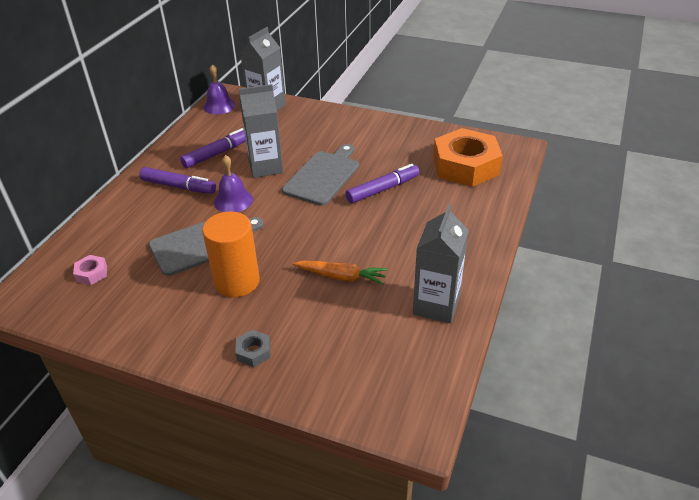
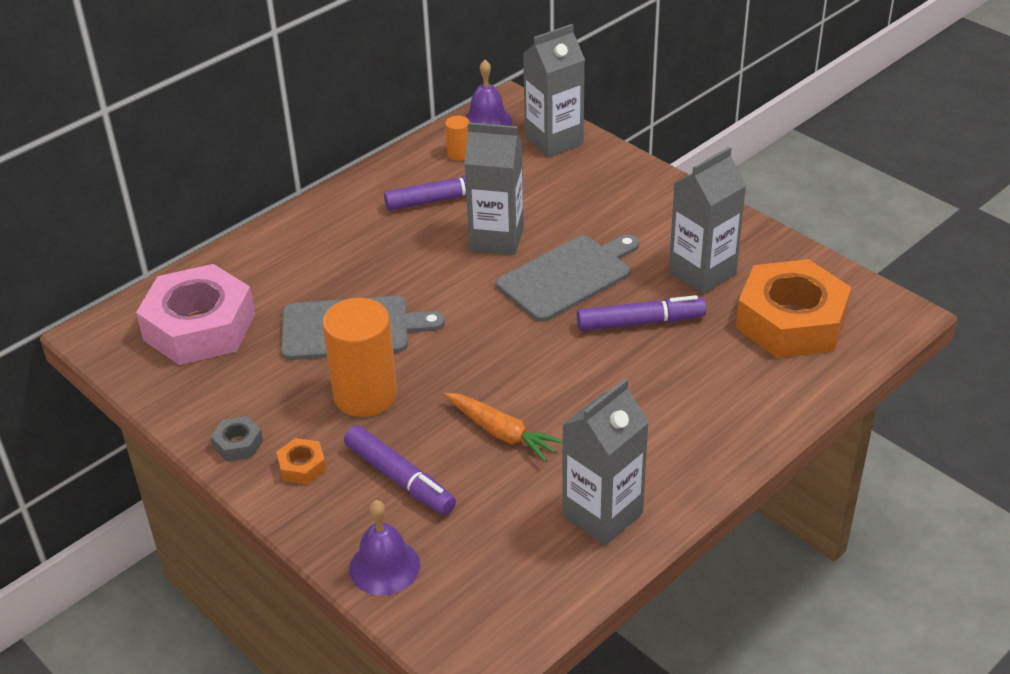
camera: 25 degrees right, 0 degrees up
pink nut [73,255,107,285] -> pink nut [136,264,255,365], size x2.48
purple marker [139,167,216,194] -> purple marker moved to [344,425,456,515]
purple bell [214,155,253,212] -> purple bell moved to [349,500,420,596]
grey nut [235,330,270,367] -> grey nut moved to [211,416,263,461]
none -> orange nut [276,438,326,484]
none -> orange cylinder [445,116,470,161]
none -> grey carton [669,147,746,294]

